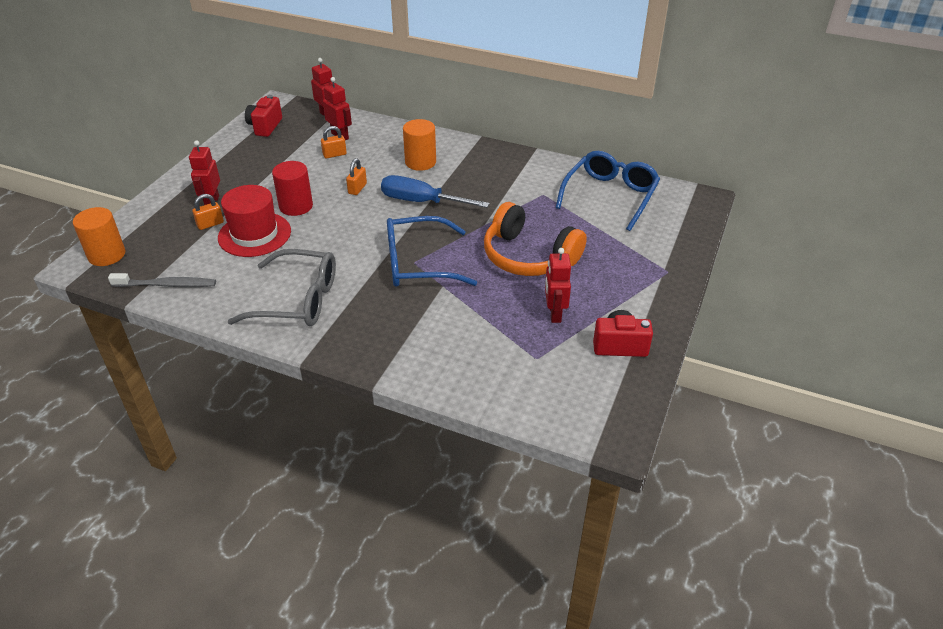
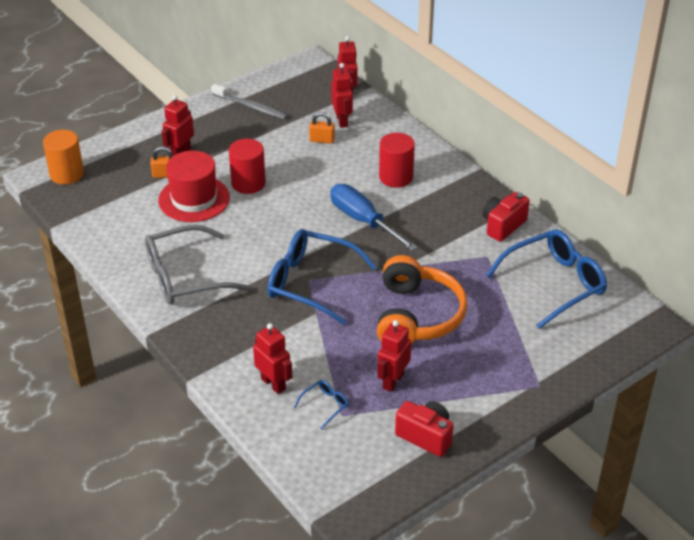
camera: 30 degrees right, 0 degrees up
grey toothbrush [108,273,216,287] -> grey toothbrush moved to [211,84,288,120]
grey glasses [227,249,336,326] -> grey glasses turned 120 degrees clockwise [145,225,250,305]
red camera [245,95,282,137] -> red camera moved to [483,192,530,242]
orange padlock [346,158,367,195] -> none
orange cylinder [403,119,436,171] -> red cylinder [379,133,415,188]
orange headphones [484,202,587,276] -> orange headphones turned 150 degrees counterclockwise [377,255,467,344]
none -> red robot [253,323,292,394]
none -> blue glasses [294,380,349,429]

